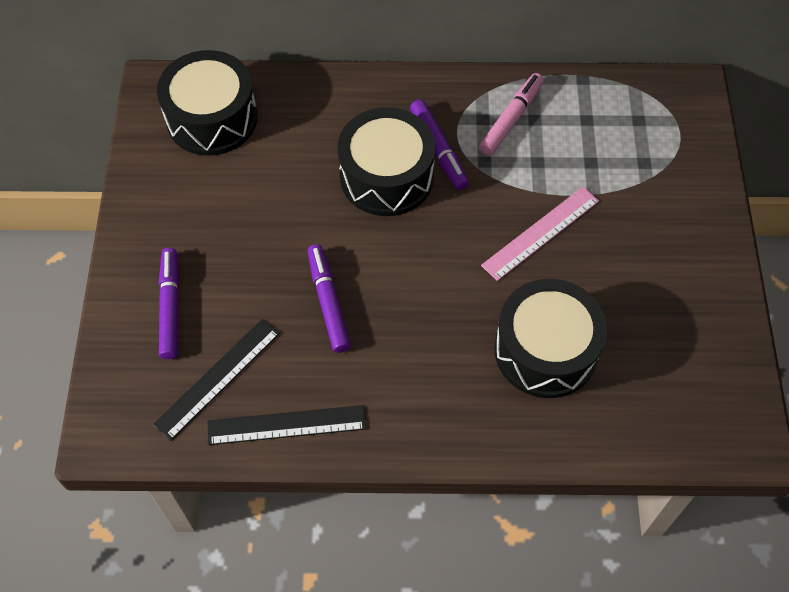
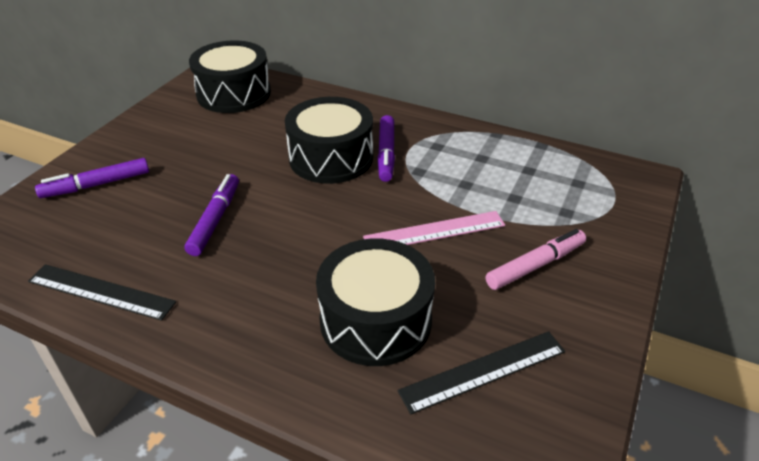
camera: 25 degrees right, 20 degrees down
black ruler [153,319,280,441] -> black ruler moved to [398,331,565,414]
purple marker [159,248,179,359] -> purple marker turned 135 degrees counterclockwise [35,158,149,198]
pink marker [479,73,544,156] -> pink marker moved to [485,229,586,290]

